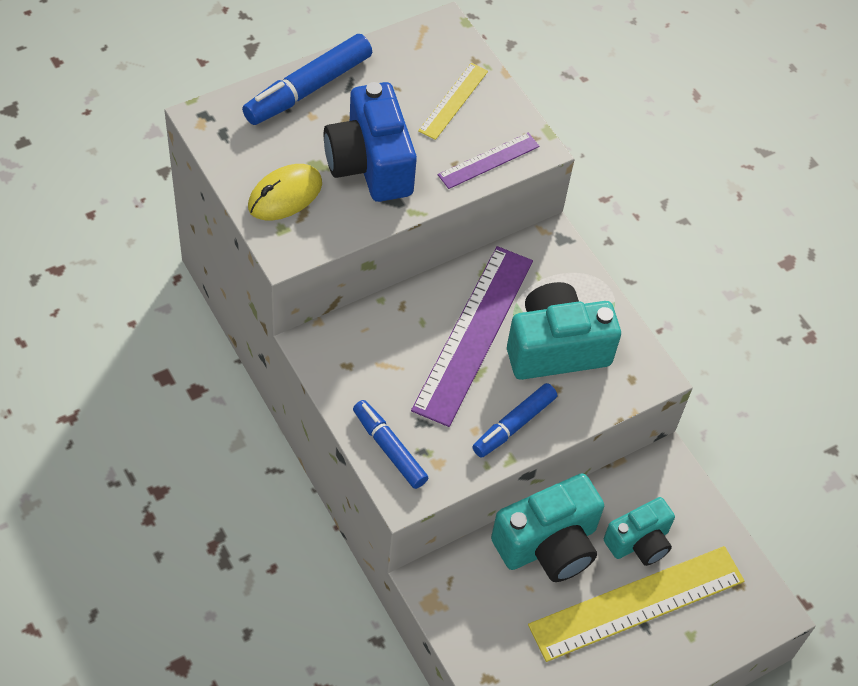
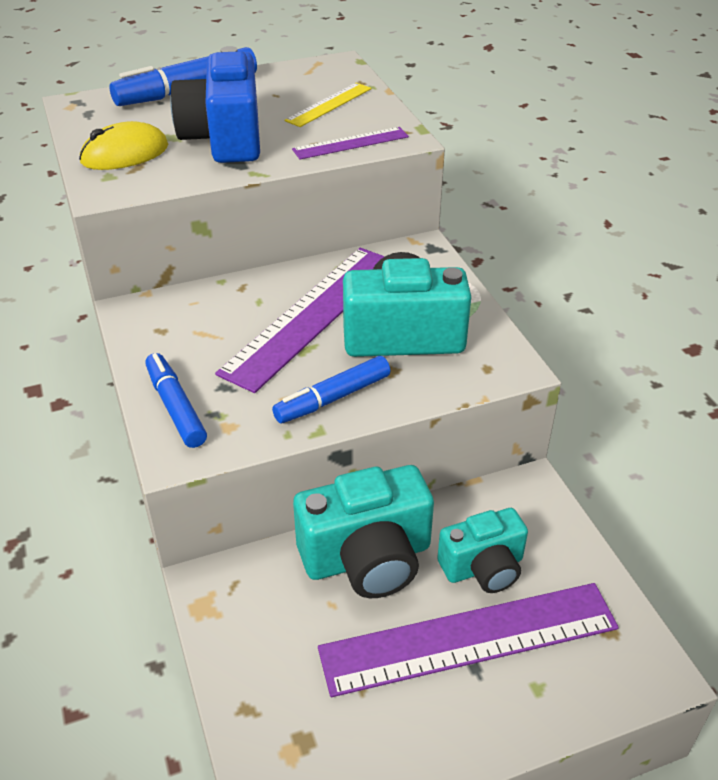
camera: 15 degrees right, 15 degrees down
yellow ruler [528,546,745,662] -> purple ruler [318,583,619,697]

